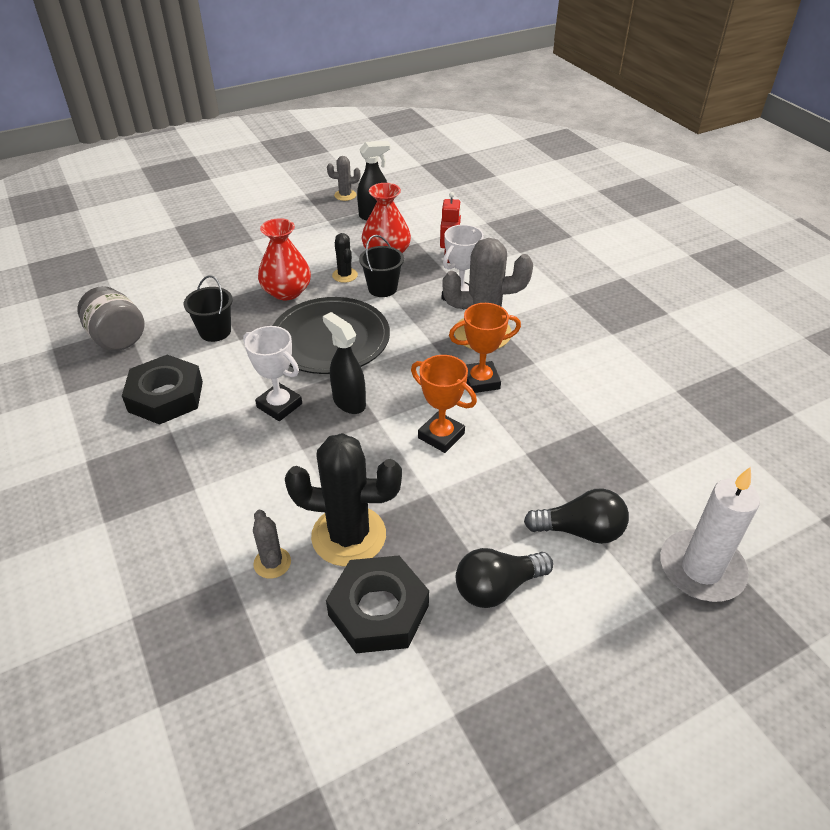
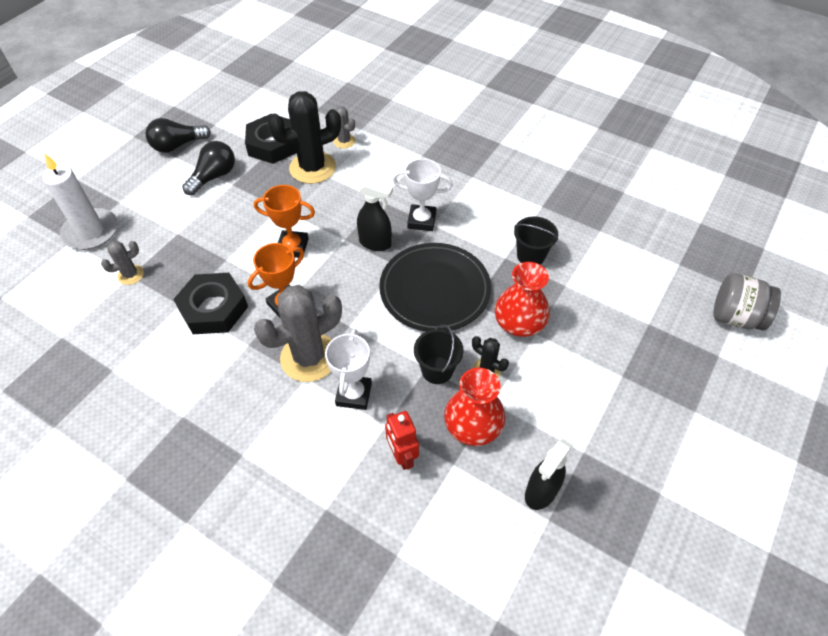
camera: 150 degrees right, 10 degrees up
grey jar [77,286,145,351] -> grey jar moved to [713,273,781,331]
black nut [122,355,203,425] -> black nut moved to [173,273,248,334]
grey cactus [327,156,360,201] -> grey cactus moved to [101,241,144,285]
black light bulb [524,488,629,544] -> black light bulb moved to [146,118,211,153]

